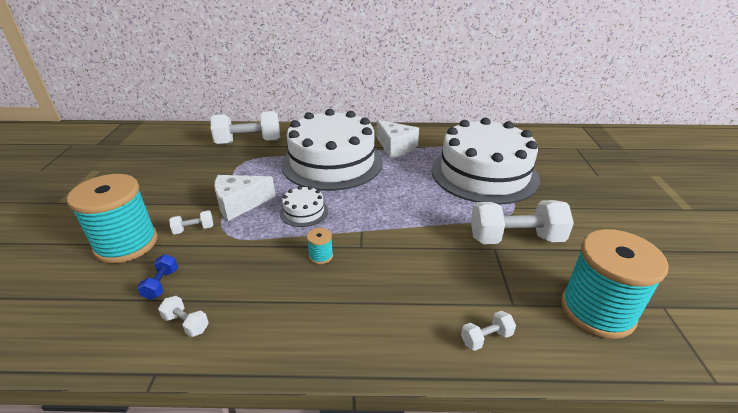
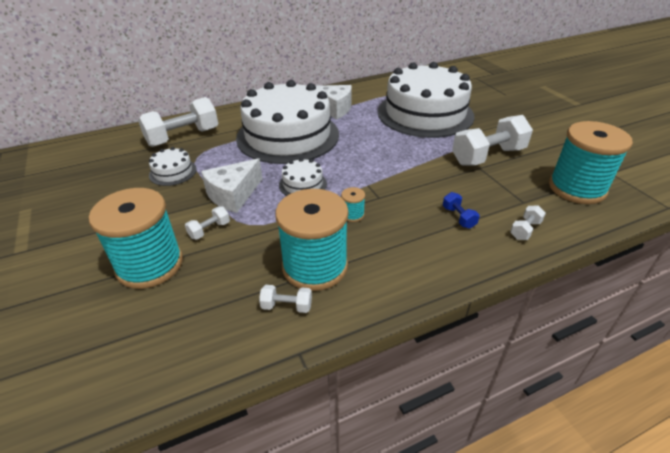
camera: 25 degrees left, 5 degrees up
blue dumbbell [137,254,178,300] -> blue dumbbell moved to [443,192,480,229]
none -> white cake [149,147,197,186]
none -> turquoise spool [275,189,349,291]

